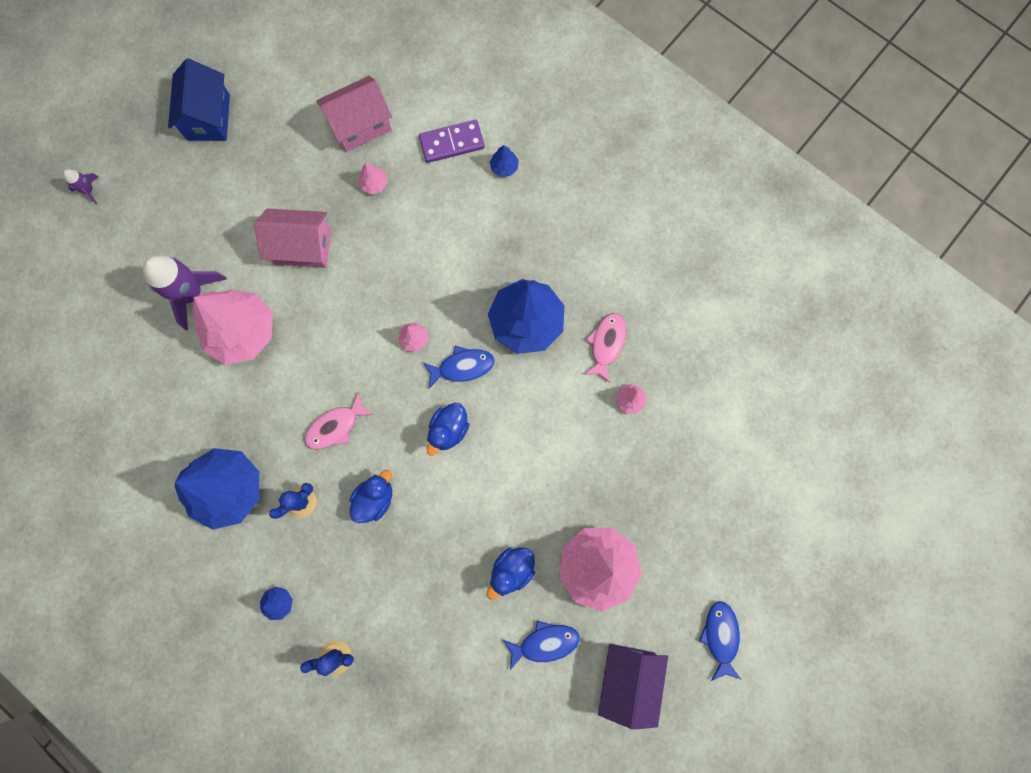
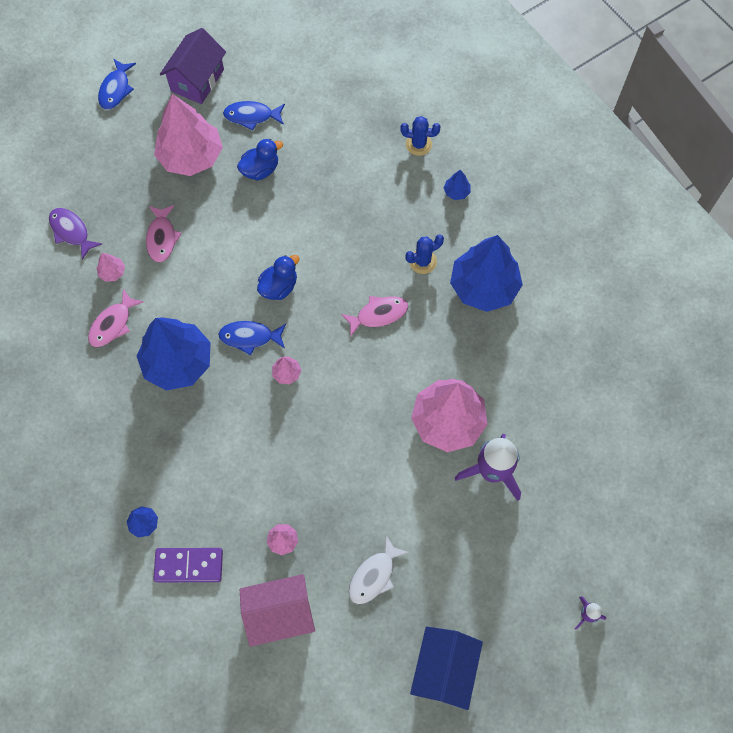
camera: 165 degrees left, 10 degrees down
pink house [254,208,331,268] -> none
blue duck [349,470,392,523] -> none
none -> purple fish [49,208,102,260]
none -> pink fish [146,205,182,262]
none -> white fish [349,535,409,604]

